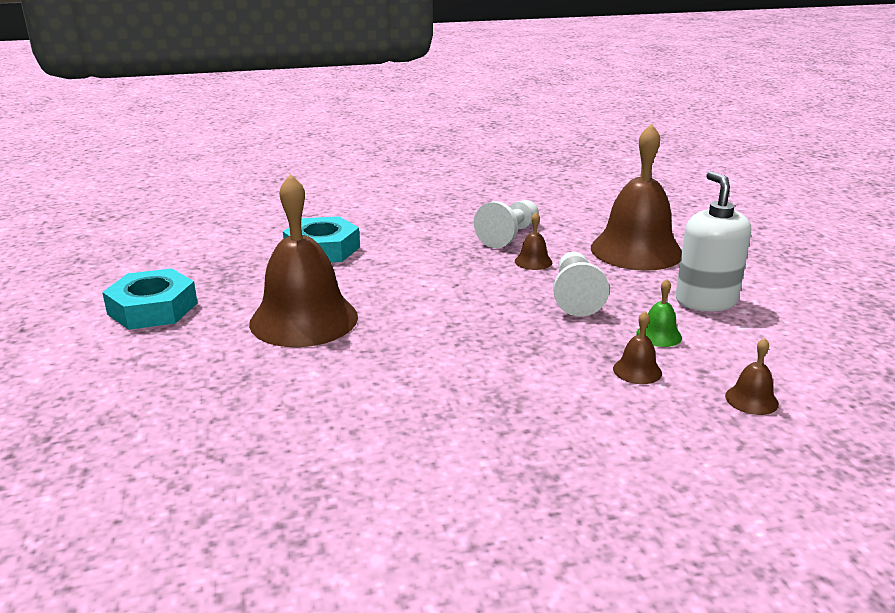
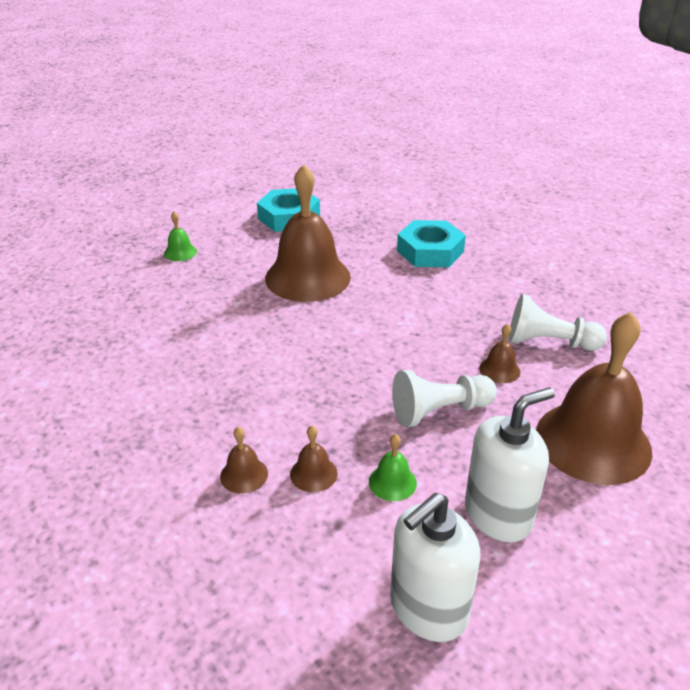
camera: 70 degrees right, 10 degrees up
brown bell [725,338,779,415] -> brown bell moved to [220,427,268,494]
none -> green bell [164,211,197,261]
none -> white soap dispenser [390,493,480,642]

